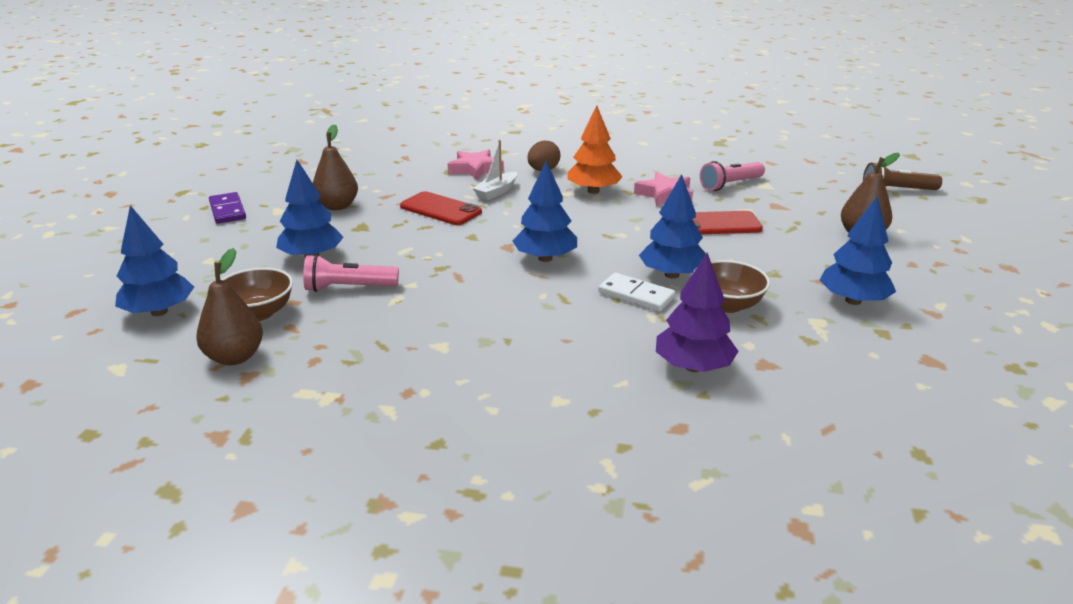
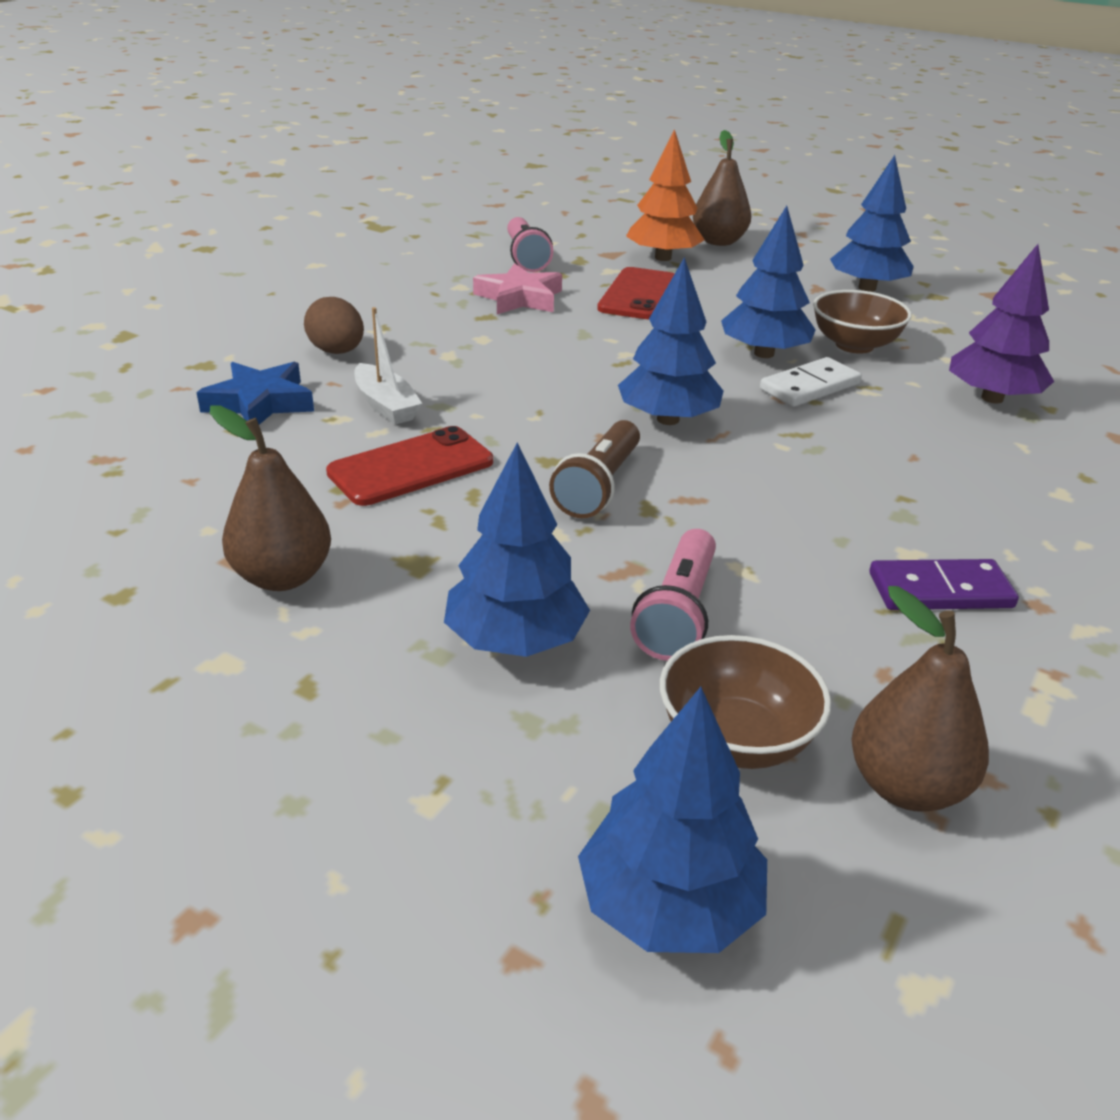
camera: 70 degrees left, 5 degrees up
purple domino [209,192,246,224] -> purple domino moved to [869,559,1019,610]
pink star [448,149,504,180] -> blue star [197,362,314,425]
orange tree [567,106,623,194] -> orange tree moved to [626,129,705,261]
brown flashlight [863,162,942,190] -> brown flashlight moved to [549,420,640,518]

